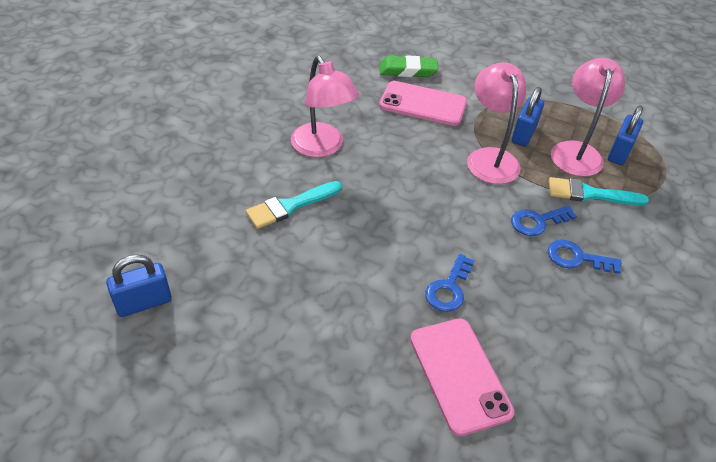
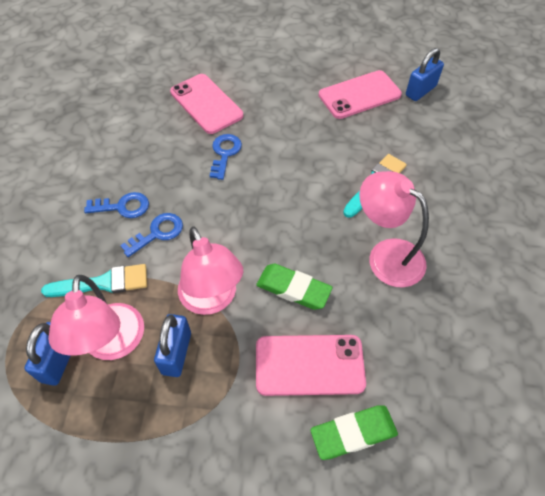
camera: 165 degrees right, 10 degrees up
none -> green eraser [256,264,333,310]
none -> pink phone [319,70,402,119]

